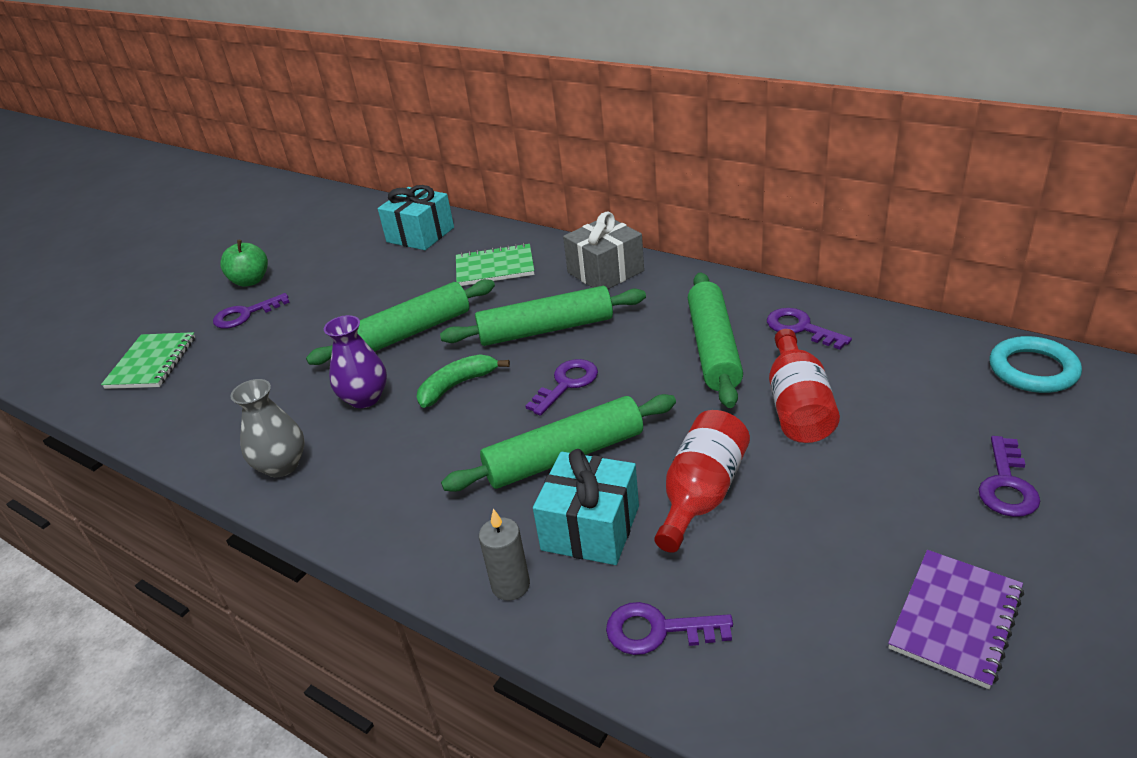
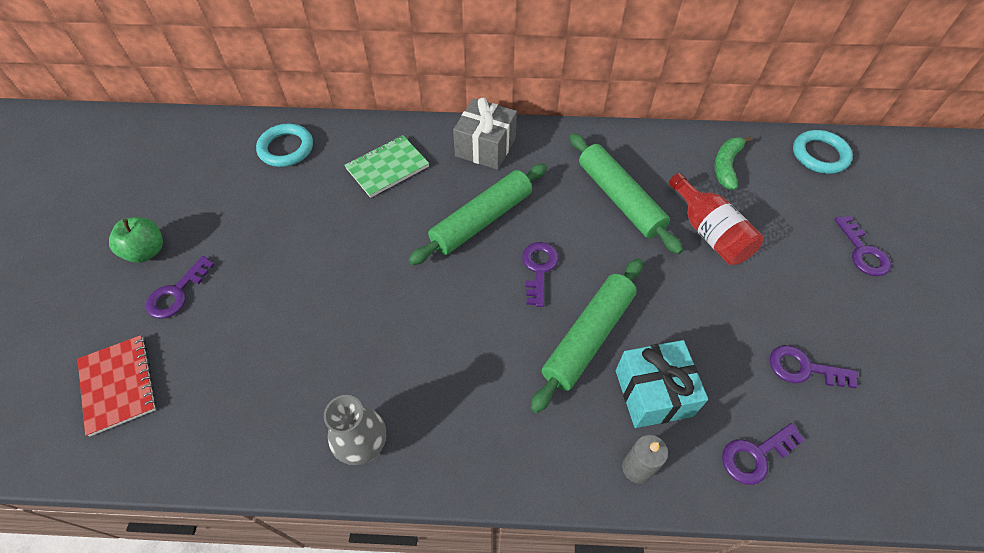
camera: 35 degrees left, 20 degrees up
green notebook [101,332,195,389] -> red notebook [77,335,157,437]
green rolling pin [306,279,495,365] -> none
purple vase [324,315,387,408] -> none
turquoise gift [378,185,454,250] -> turquoise ring [256,124,313,167]
green banana [417,354,510,408] -> green banana moved to [714,136,753,190]
red bottle [654,410,750,553] -> none
purple key [767,308,852,350] -> purple key moved to [770,345,858,388]
purple notebook [888,550,1024,689] -> none

